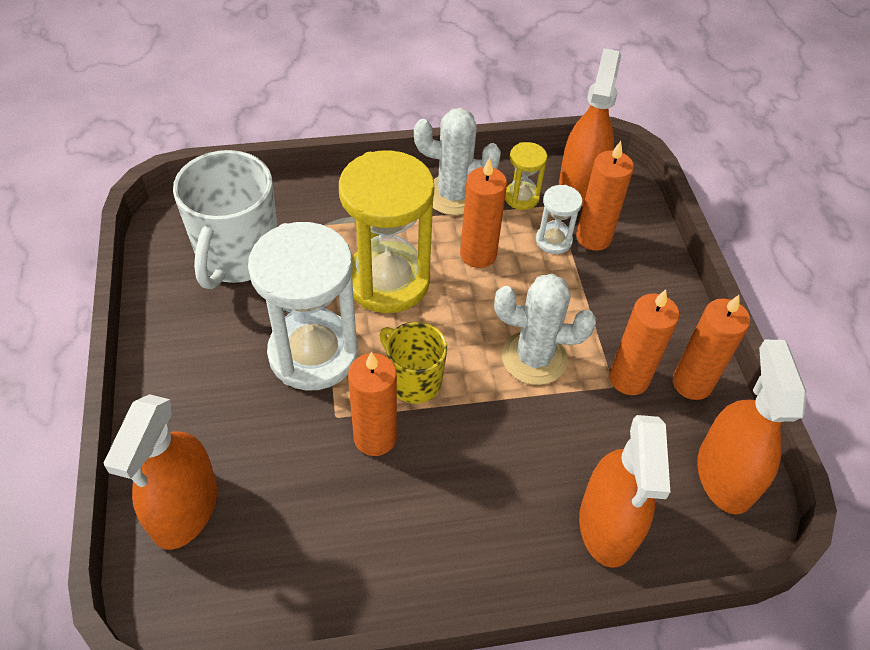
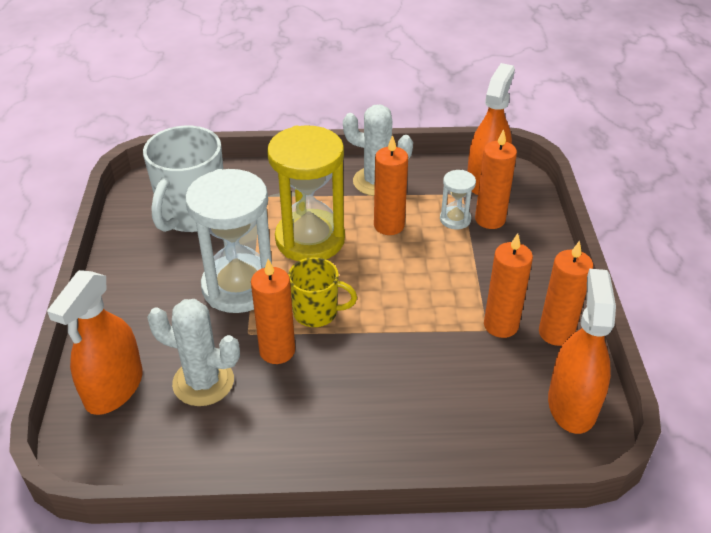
camera: 10 degrees right, 10 degrees down
yellow mug [380,322,447,404] -> yellow mug turned 135 degrees clockwise [288,257,357,327]
white cactus [494,274,596,385] -> white cactus moved to [147,299,240,406]
yellow hourglass [505,142,547,210] -> none
orange spray bottle [579,415,670,568] -> none

